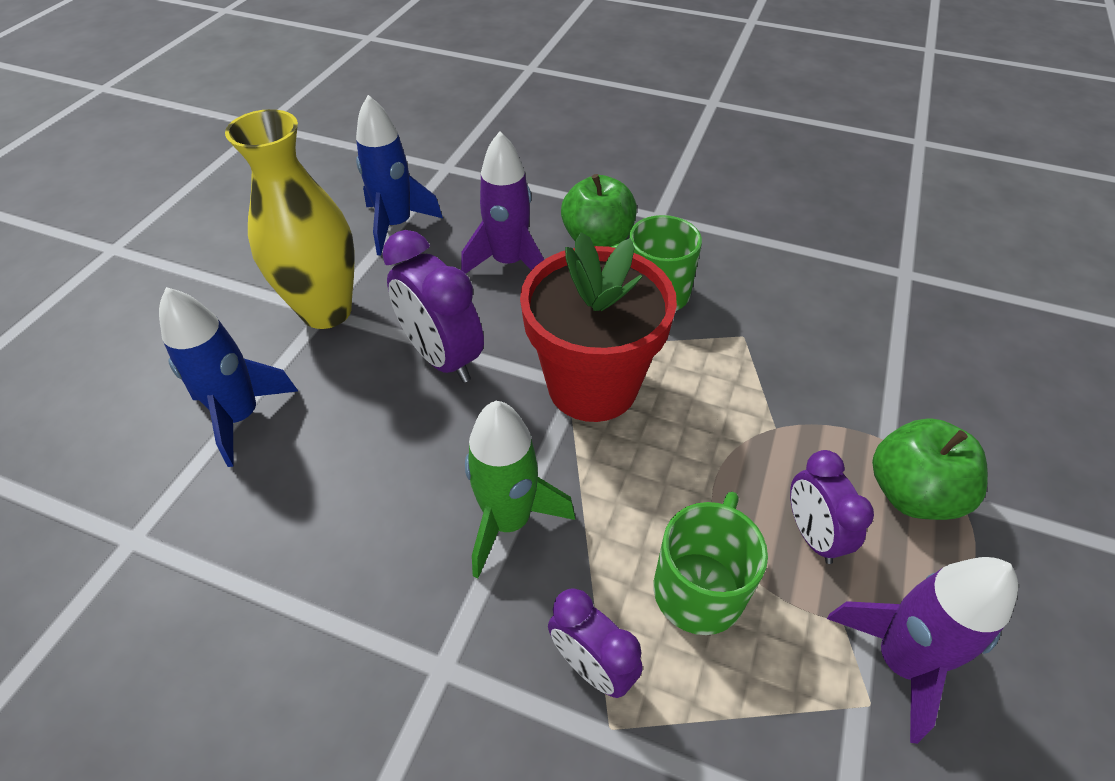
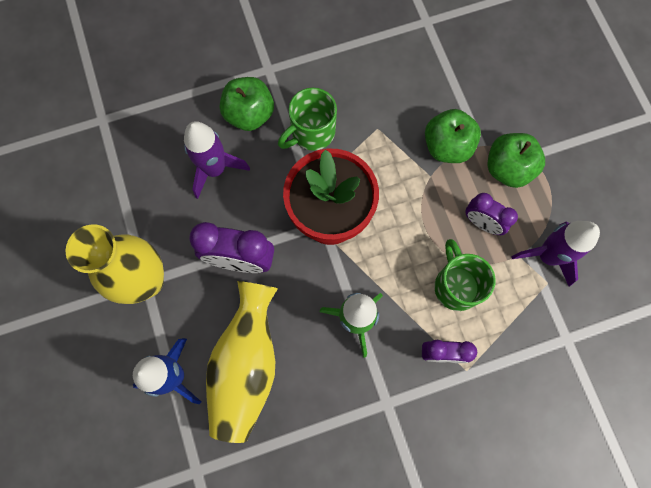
camera: 40 degrees left, 25 degrees up
blue rocket [356,95,443,256] -> none
none -> yellow vase [206,281,278,443]
none -> green apple [425,109,481,163]

